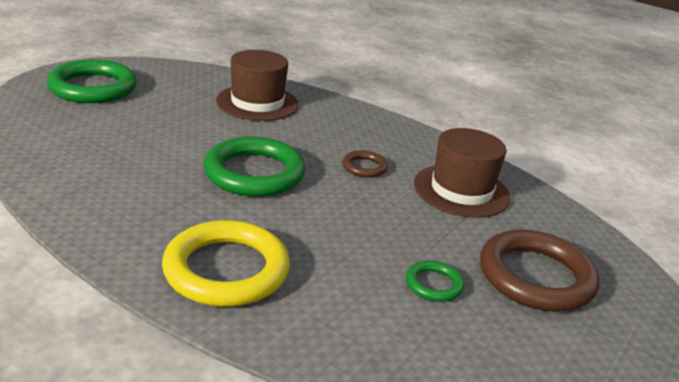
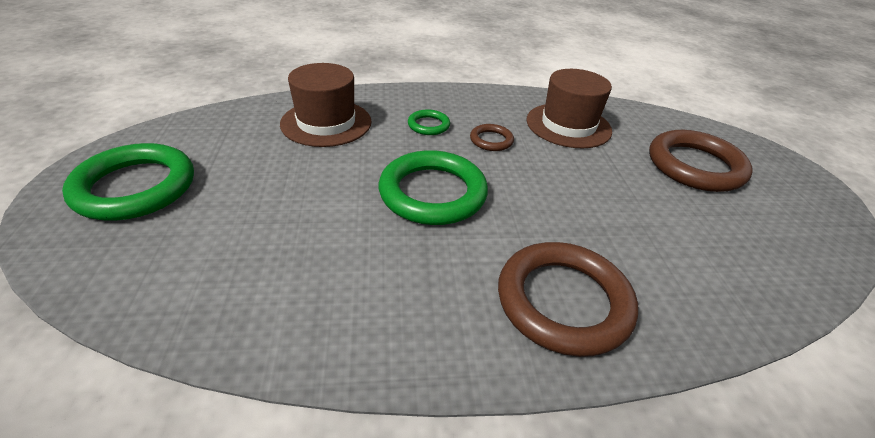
camera: 40 degrees left, 10 degrees up
yellow ring [162,220,290,307] -> brown ring [498,242,638,357]
green ring [406,260,464,302] -> green ring moved to [408,109,450,135]

